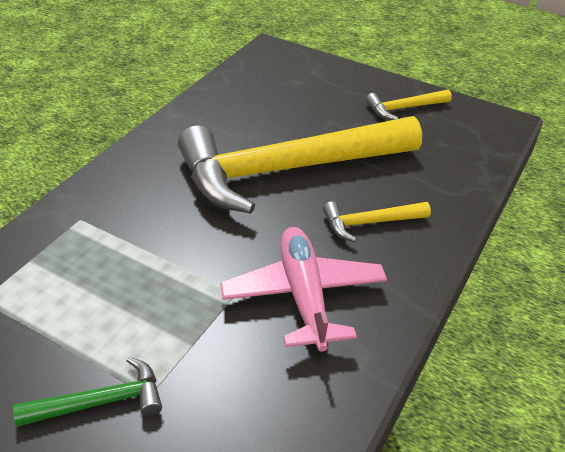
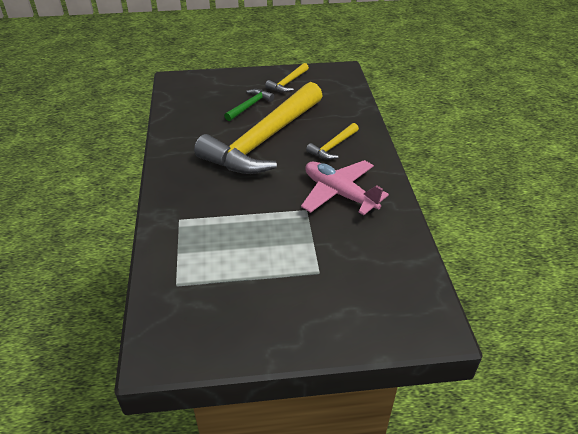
camera: 35 degrees left, 0 degrees up
green hammer [13,357,162,427] -> green hammer moved to [224,89,274,121]

